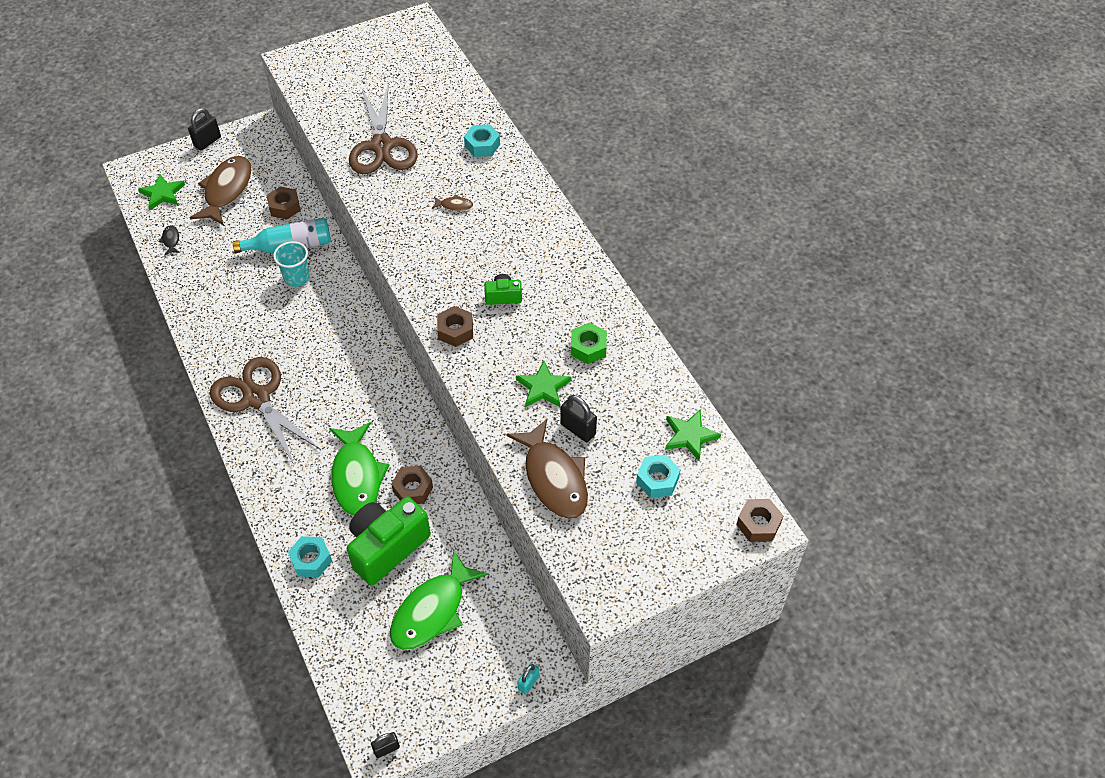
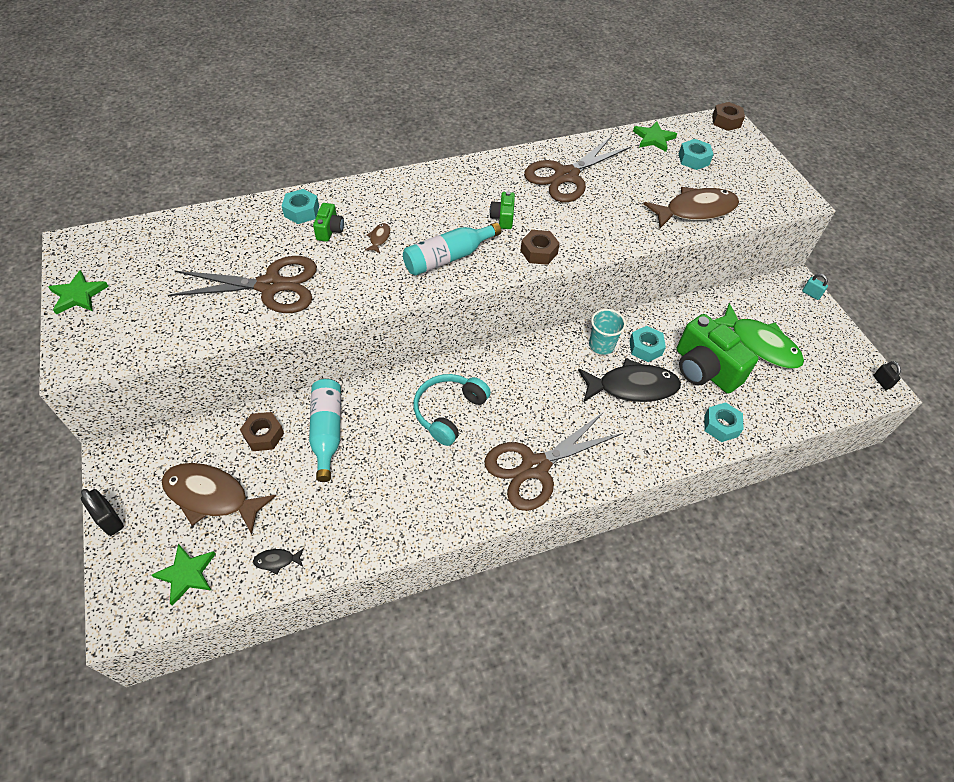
camera: 85 degrees left, 0 degrees up
turquoise cup [273,241,310,287] -> turquoise cup moved to [589,309,626,355]
green fish [329,422,389,516] -> black fish [578,358,681,402]
brown nut [391,465,433,504] -> turquoise nut [629,326,666,362]
green star [516,361,572,407] -> green star moved to [48,270,109,315]
black padlock [560,395,597,442] -> none
green nut [571,322,607,364] -> brown scissors [524,136,631,202]
none -> green camera [313,203,344,242]
none -> turquoise bottle [403,222,501,276]
none -> turquoise headphones [413,374,491,446]

